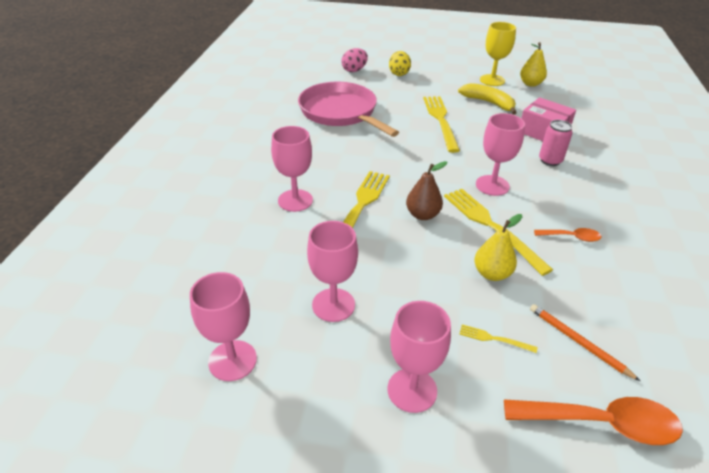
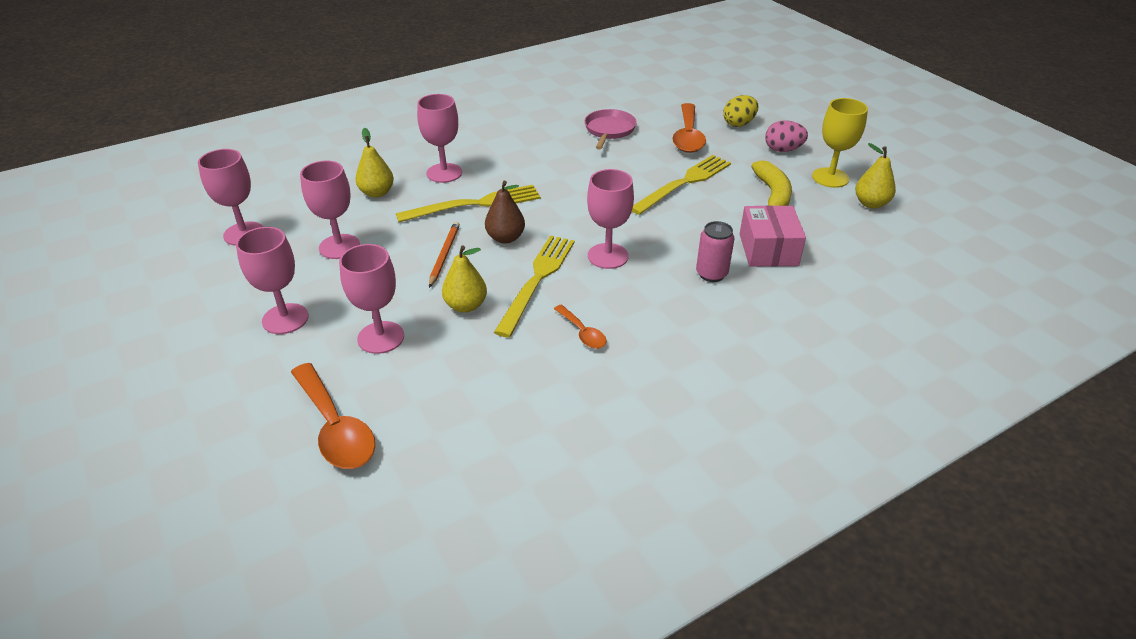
camera: 50 degrees right, 0 degrees up
pink pan [298,82,399,137] -> pink pan [584,109,637,150], size x0.56
pink egg [341,48,368,72] -> pink egg moved to [765,120,808,152]
yellow fork [459,324,537,353] -> pink goblet [339,244,404,354]
orange pencil [530,304,640,381] -> orange pencil moved to [429,221,460,288]
none -> yellow pear [355,128,394,198]
none -> orange spoon [672,103,706,153]

